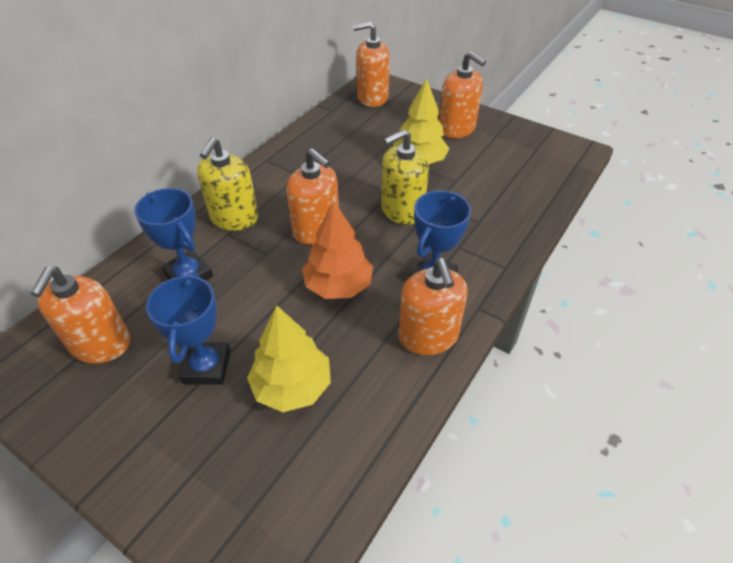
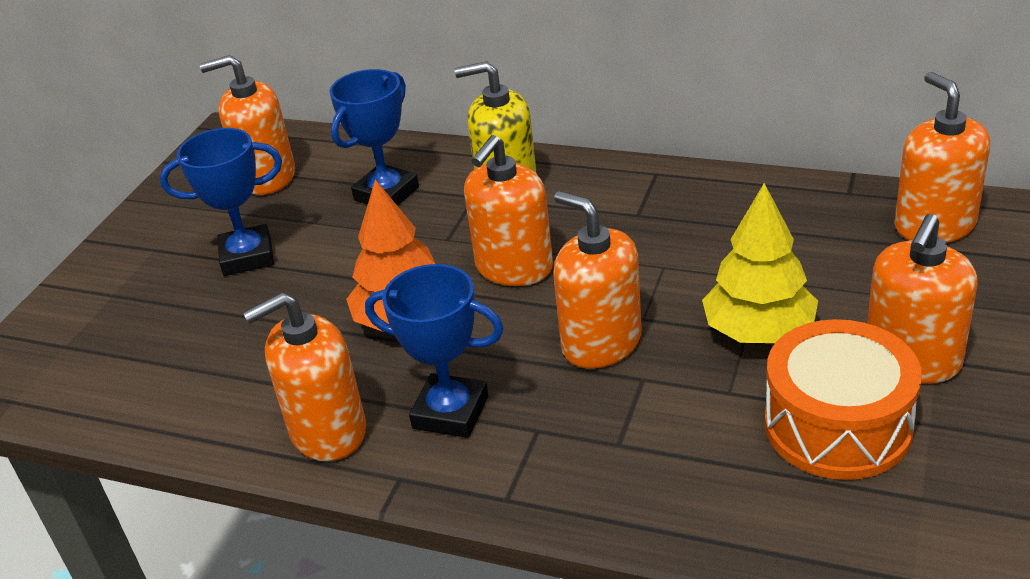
camera: 80 degrees right, 10 degrees down
yellow tree [247,305,331,412] -> none
yellow soap dispenser [381,129,429,225] -> orange soap dispenser [553,191,642,369]
none -> orange drum [765,319,922,480]

